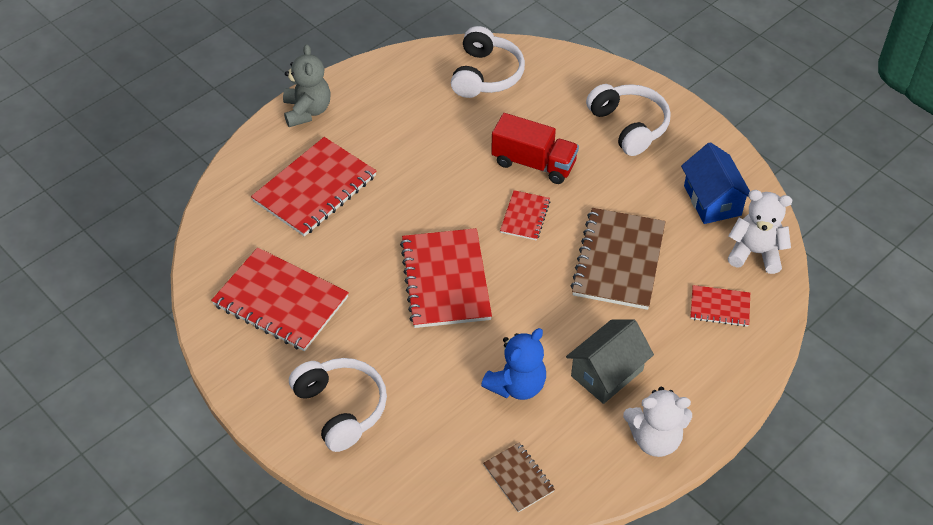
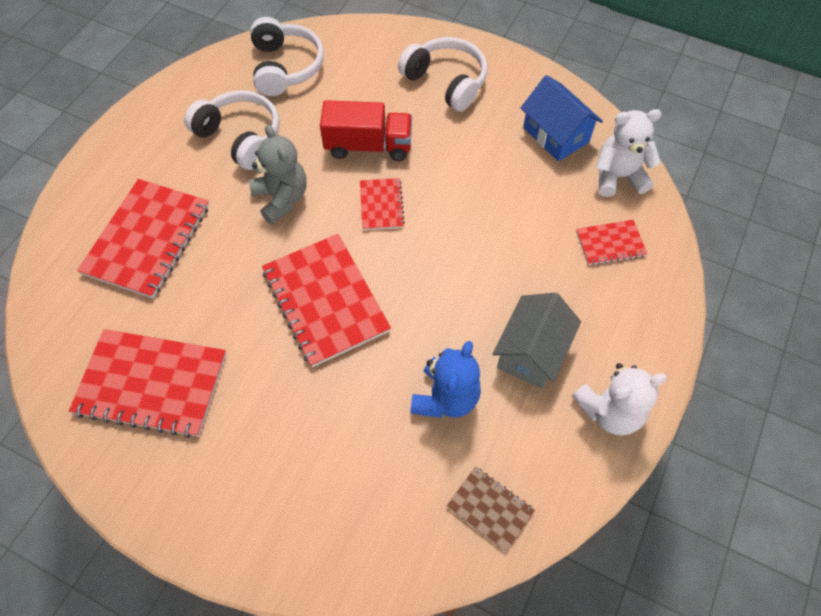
camera: 20 degrees left, 10 degrees up
grey teddy bear [283,44,331,127] -> grey teddy bear moved to [249,125,307,224]
white headphones [289,358,387,452] -> white headphones moved to [184,90,279,170]
brown notebook [571,208,666,310] -> none

